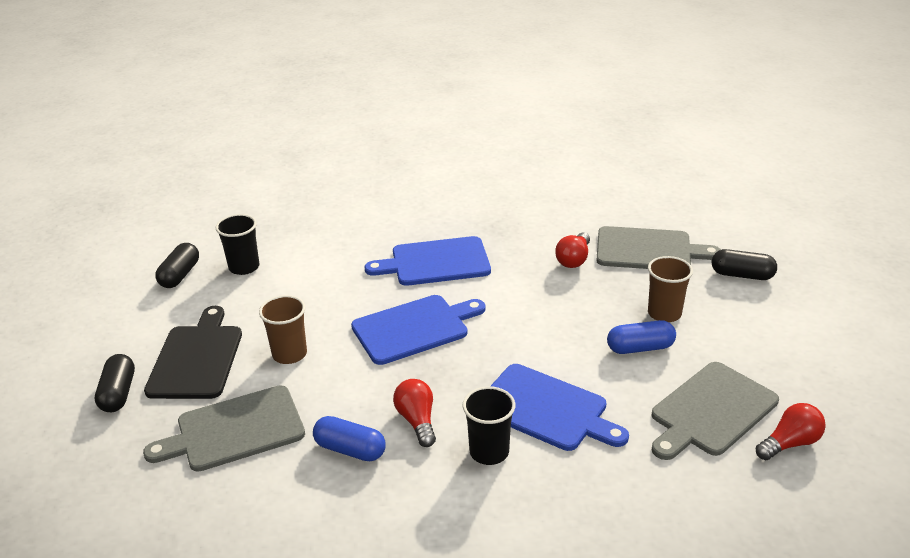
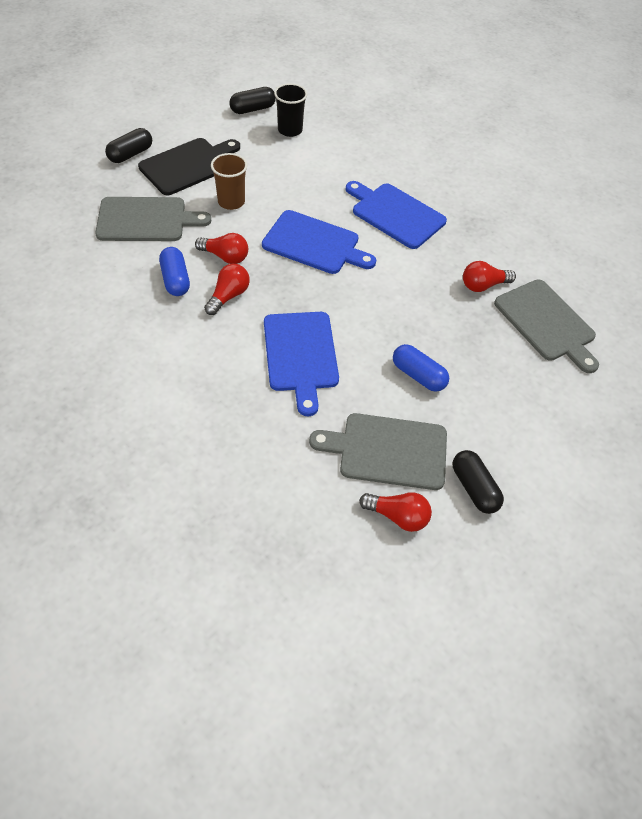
camera: 45 degrees right, 20 degrees up
grey cutting board [143,385,305,472] -> grey cutting board turned 150 degrees clockwise [95,197,211,241]
black cup [463,386,515,465] -> none
brown cup [648,256,693,322] -> none
black capsule [712,249,777,280] -> black capsule moved to [453,450,504,514]
none -> red light bulb [195,233,248,264]

